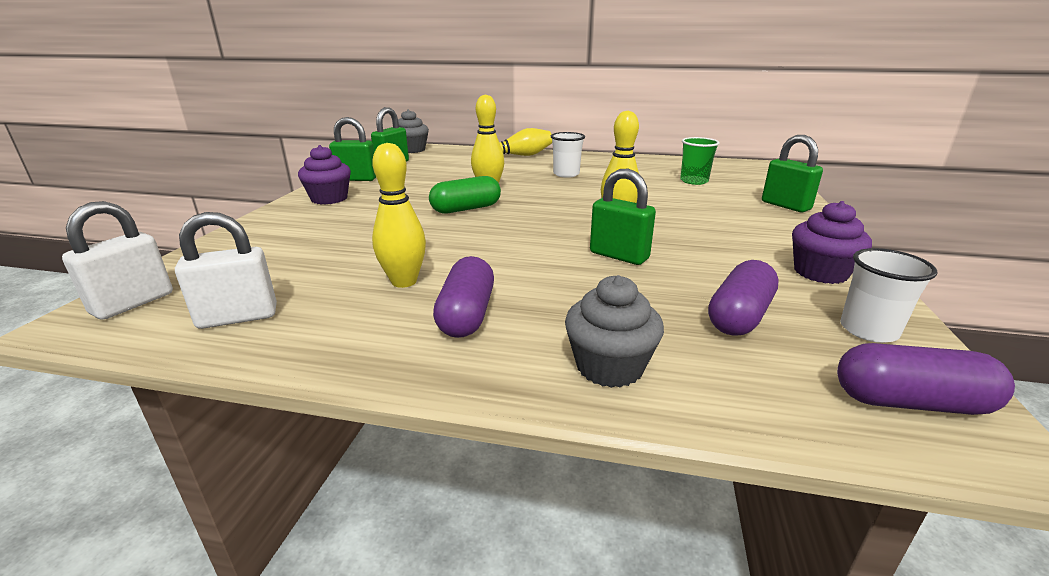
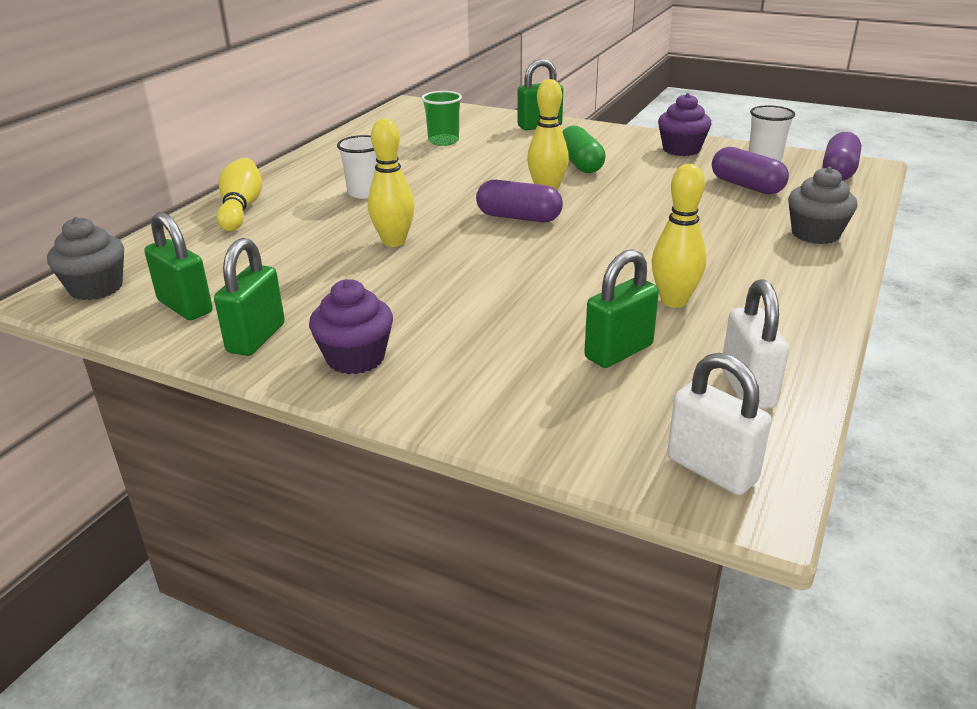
camera: 75 degrees left, 5 degrees up
green capsule [429,176,501,214] -> green capsule moved to [562,126,606,173]
purple capsule [433,256,494,338] -> purple capsule moved to [476,180,563,222]
green padlock [590,169,656,265] -> green padlock moved to [584,249,659,368]

